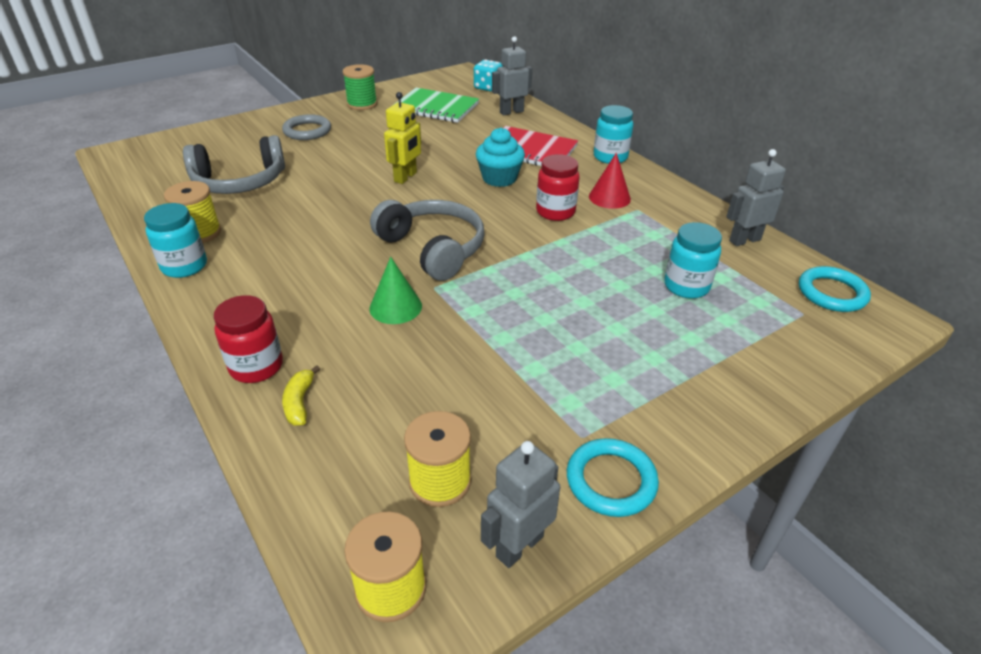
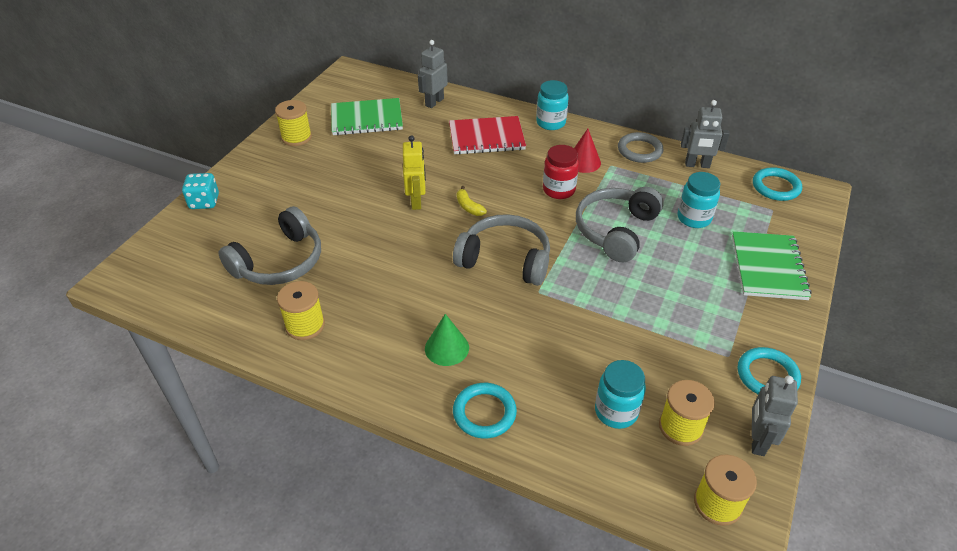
camera: 30 degrees left, 5 degrees up
turquoise jar [144,203,207,278] -> turquoise jar moved to [595,360,646,429]
red jar [214,295,283,383] -> turquoise ring [453,383,517,438]
grey ring [282,114,331,140] -> grey ring moved to [618,132,663,163]
yellow banana [282,365,320,426] -> yellow banana moved to [457,186,487,216]
green spool [343,64,377,110] -> yellow spool [275,100,312,146]
green cone [370,257,422,324] -> green cone moved to [425,314,469,366]
turquoise dice [474,60,503,92] -> turquoise dice moved to [182,173,219,209]
turquoise cupcake [476,128,525,187] -> none
grey robot [726,149,786,246] -> grey robot turned 120 degrees counterclockwise [681,100,730,168]
none -> grey headphones [576,187,664,262]
none -> green notebook [732,231,812,300]

